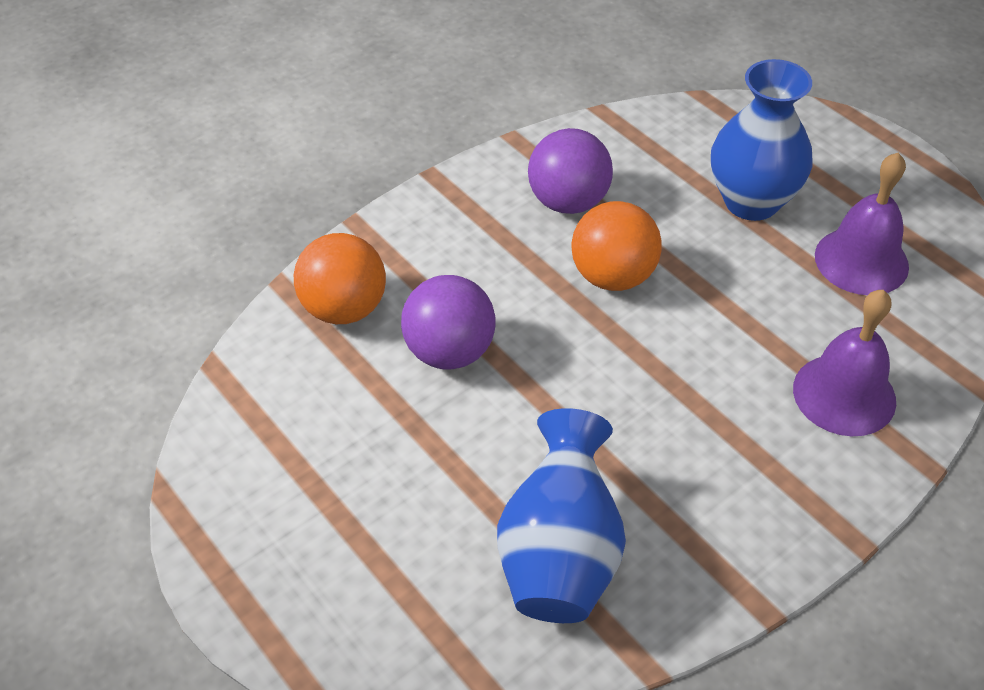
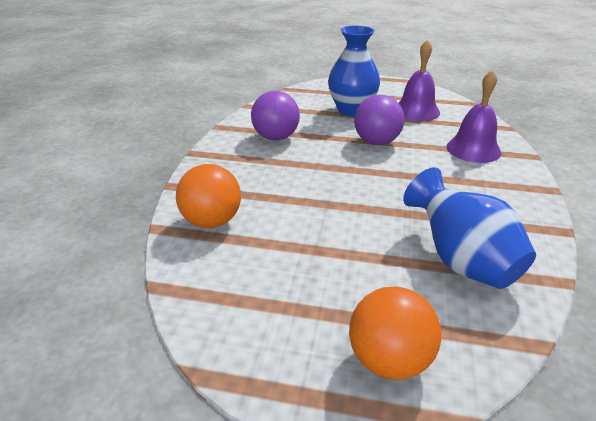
camera: 40 degrees left, 15 degrees down
purple ball [401,275,496,370] -> purple ball moved to [354,95,404,145]
orange ball [571,201,662,291] -> orange ball moved to [349,286,442,380]

